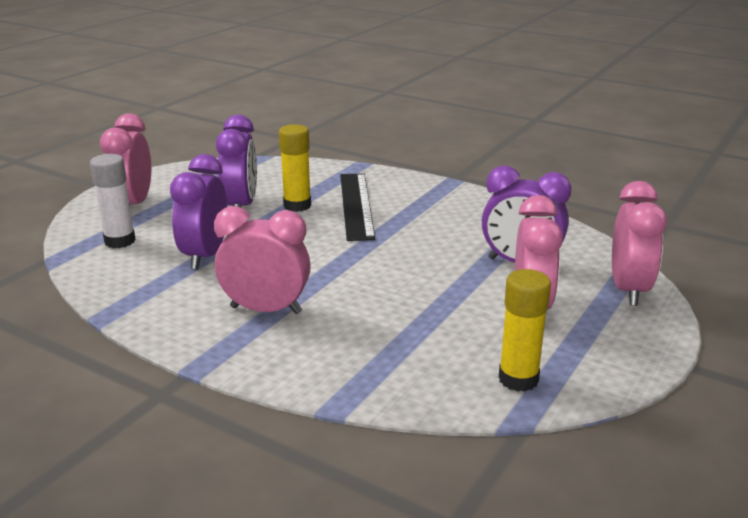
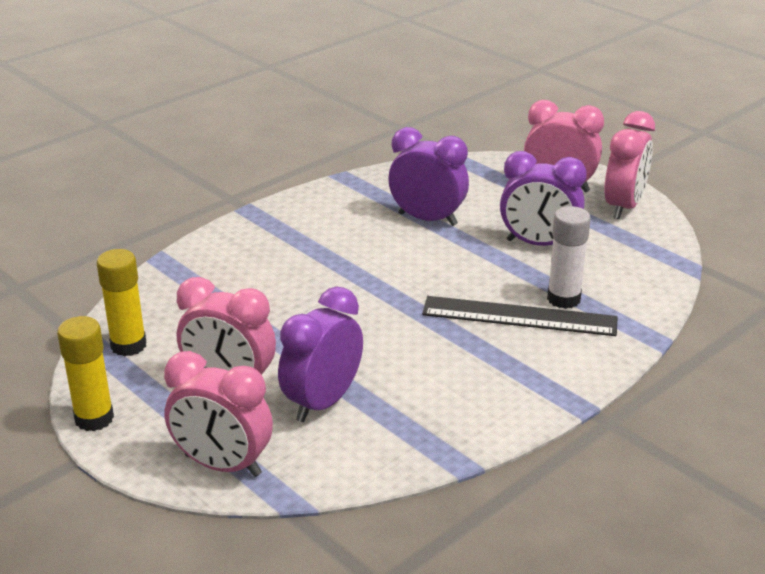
camera: 105 degrees right, 5 degrees up
white glue stick [90,154,136,248] -> white glue stick moved to [547,206,591,309]
pink clock [214,206,311,314] -> pink clock moved to [604,111,655,219]
yellow glue stick [279,124,311,212] -> yellow glue stick moved to [57,316,114,431]

